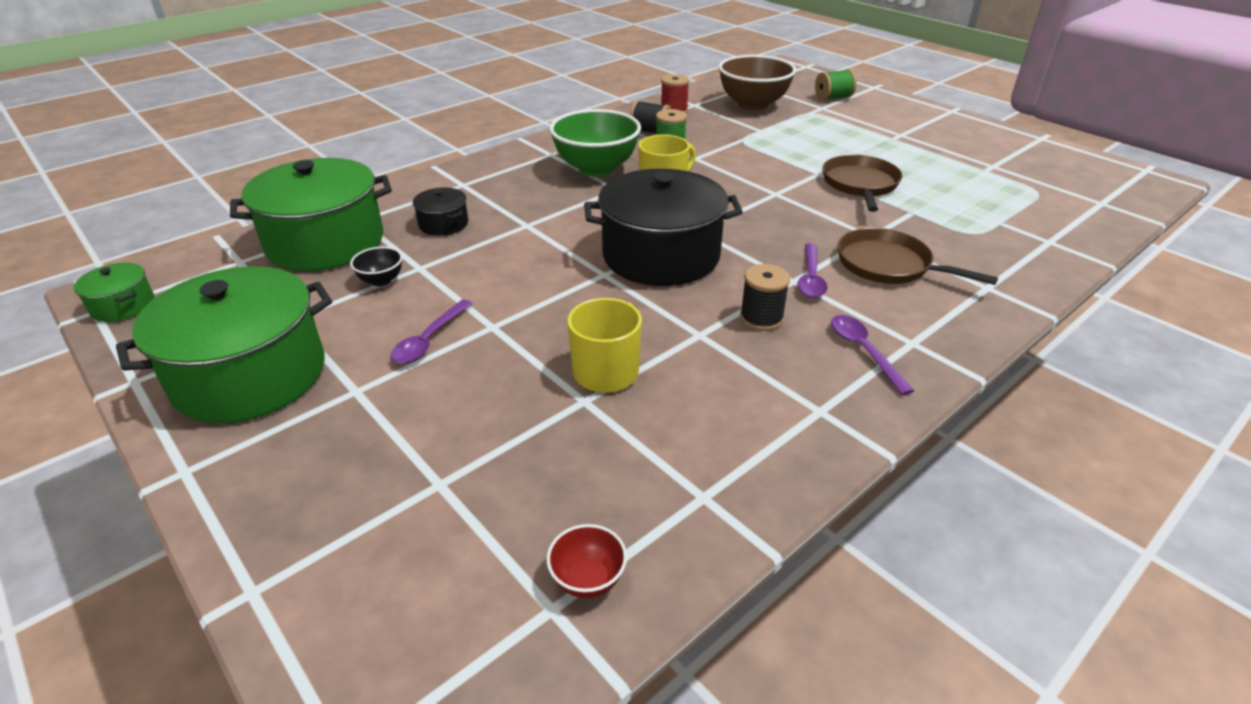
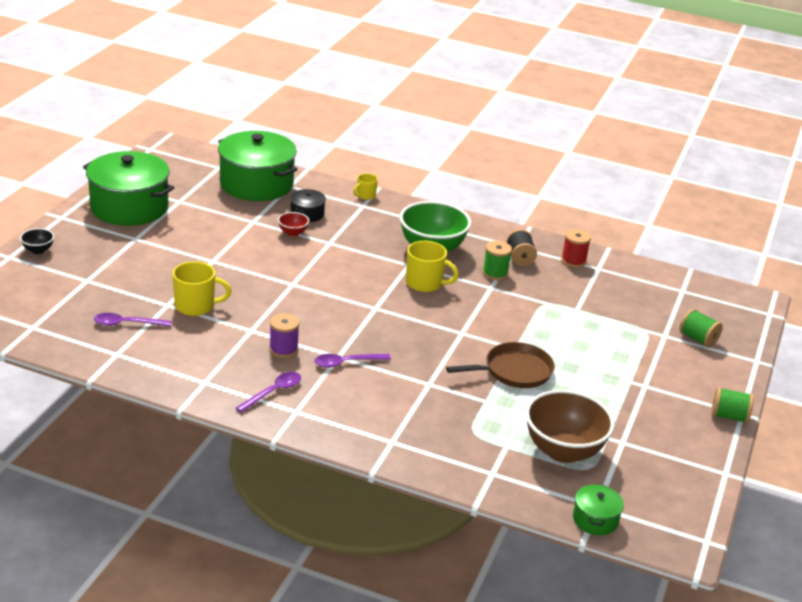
camera: 60 degrees right, 5 degrees down
green pot [74,263,154,322] -> green pot moved to [573,484,624,535]
black bowl [350,247,403,286] -> black bowl moved to [20,228,54,254]
purple spoon [390,300,472,364] -> purple spoon moved to [94,313,172,327]
red bowl [547,524,627,598] -> red bowl moved to [278,212,309,237]
black pot [584,169,743,286] -> none
brown bowl [718,55,796,111] -> brown bowl moved to [525,390,615,463]
black spool [740,264,790,331] -> purple spool [269,313,300,358]
brown pan [838,228,998,285] -> none
none -> yellow mug [353,173,378,200]
none -> green spool [711,387,754,424]

